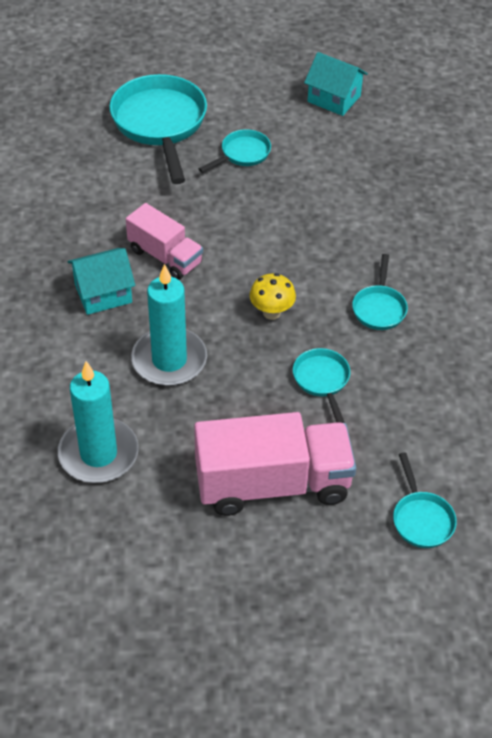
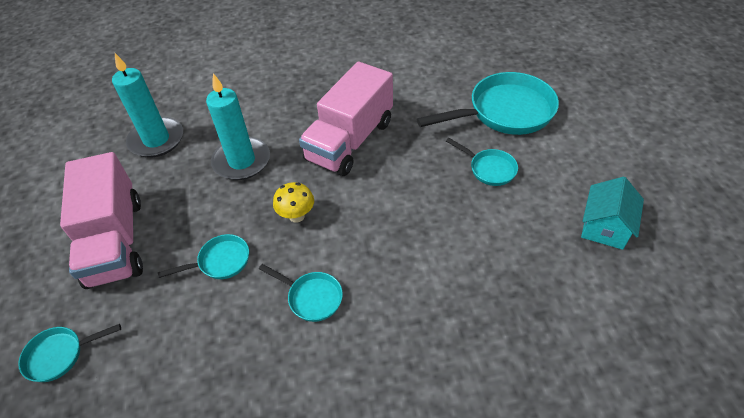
camera: 85 degrees right, 0 degrees up
turquoise house [68,248,135,315] -> none
pink truck [126,203,203,280] -> pink truck [299,62,393,176], size x1.69
turquoise pan [352,254,408,330] -> turquoise pan turned 150 degrees counterclockwise [259,264,343,322]

